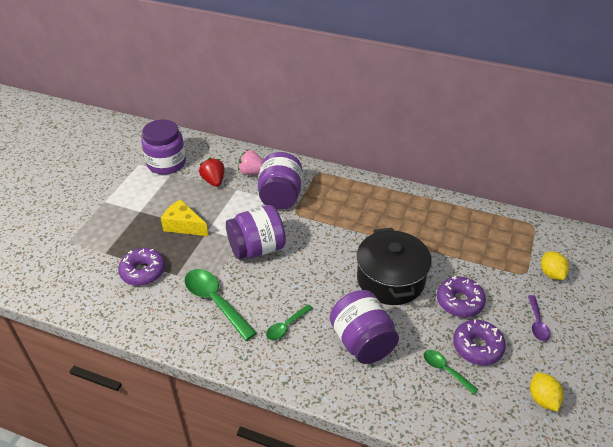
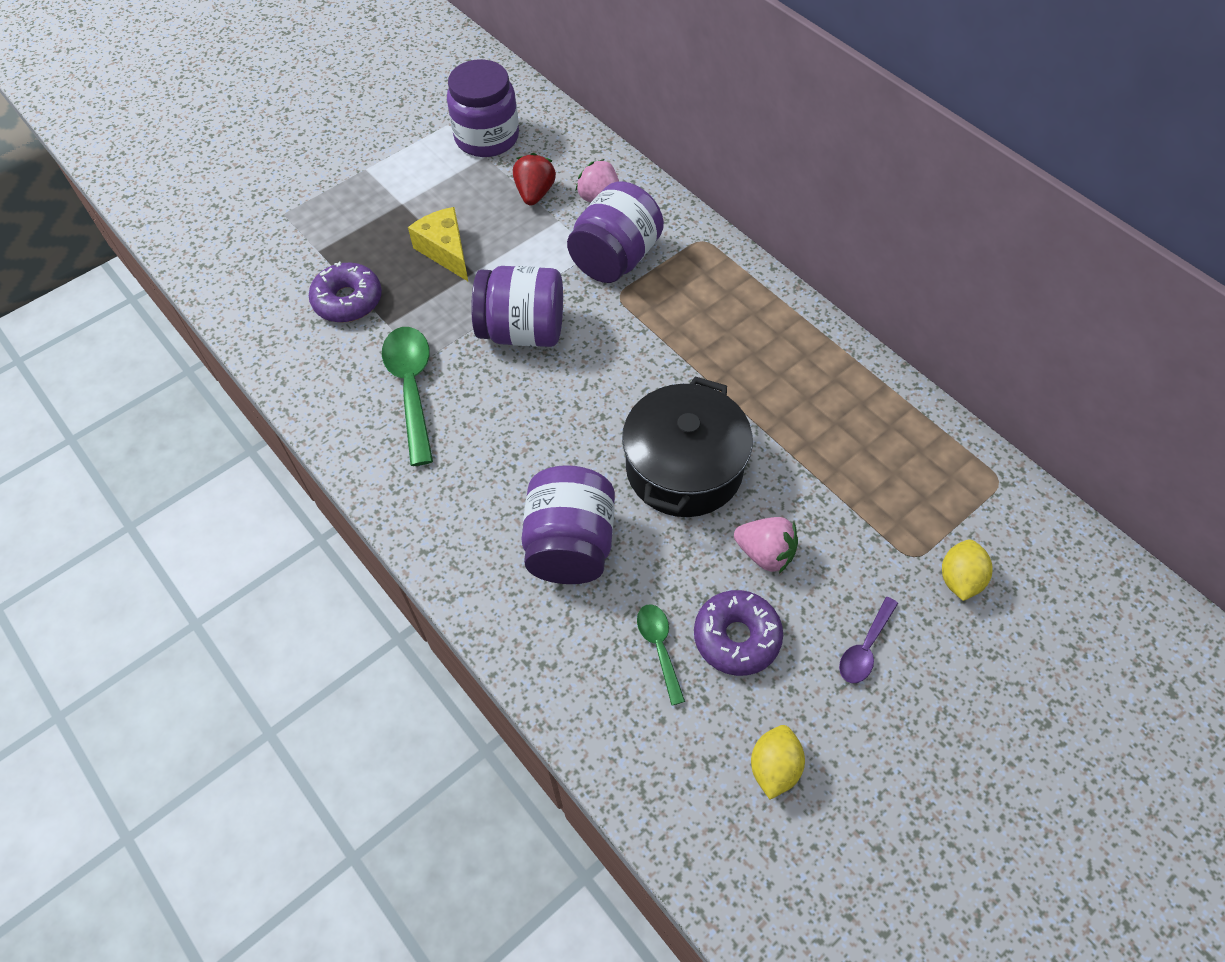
camera: 30 degrees right, 15 degrees up
green spoon [266,304,313,340] -> none
purple donut [437,276,486,317] -> pink strawberry [734,517,798,573]

